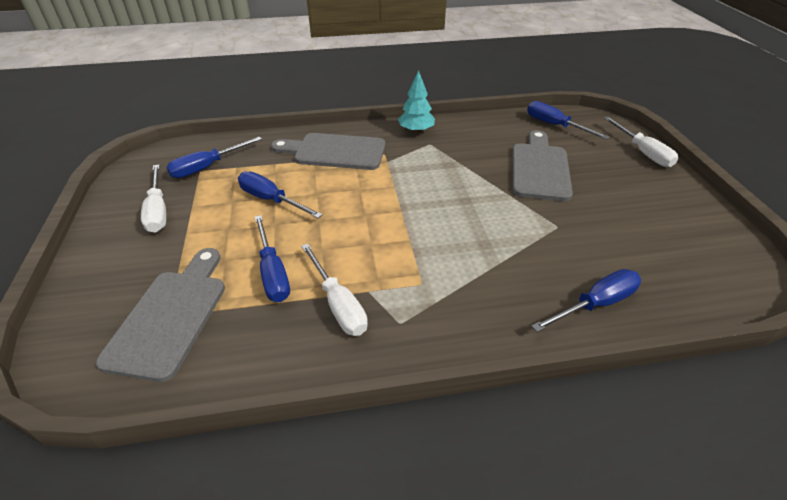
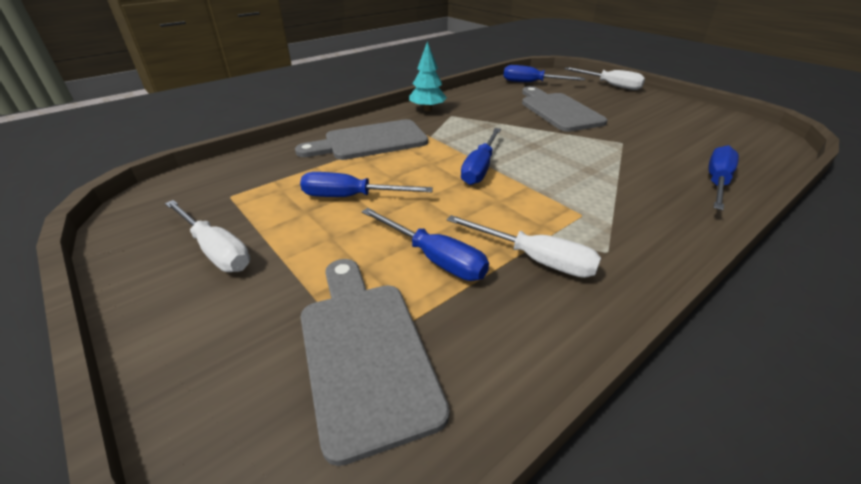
camera: 30 degrees left, 5 degrees down
blue screwdriver [167,137,262,178] -> blue screwdriver moved to [461,128,501,185]

